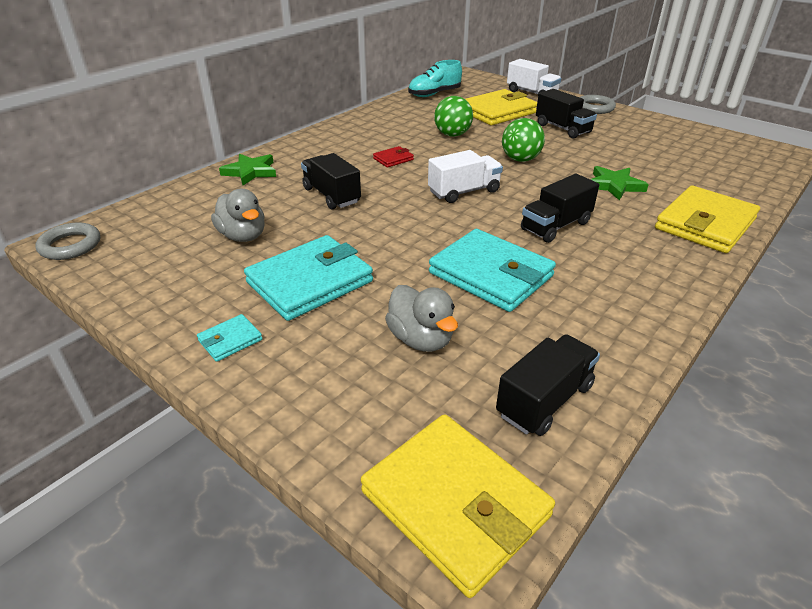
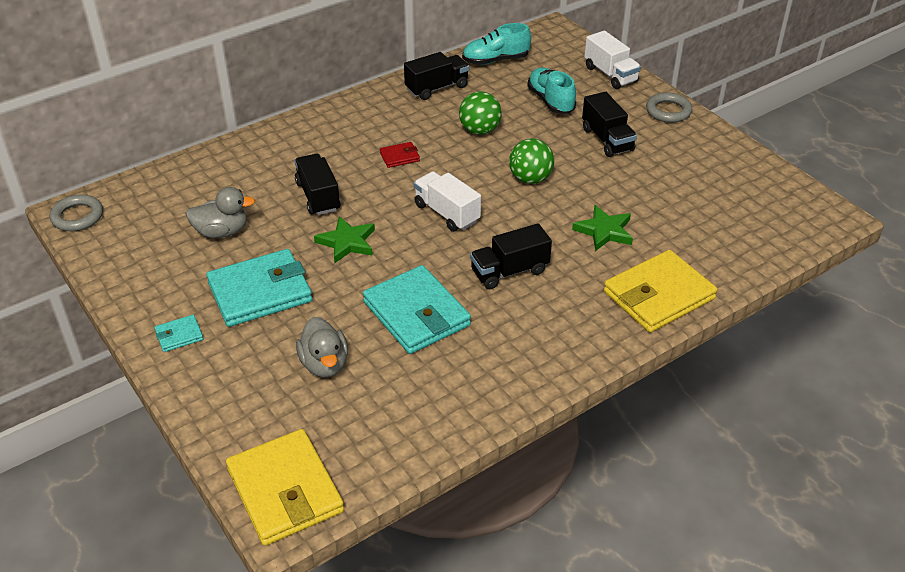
camera: 15 degrees right, 5 degrees up
grey duck [211,189,265,242] -> grey duck turned 75 degrees counterclockwise [185,187,255,238]
green star [219,154,276,185] -> green star moved to [314,216,375,263]
white truck [428,150,503,203] -> white truck turned 120 degrees counterclockwise [414,171,481,232]
yellow wallet [465,89,537,125] -> turquoise shoe [527,68,576,114]
black truck [496,334,600,436] -> black truck moved to [404,52,469,100]

